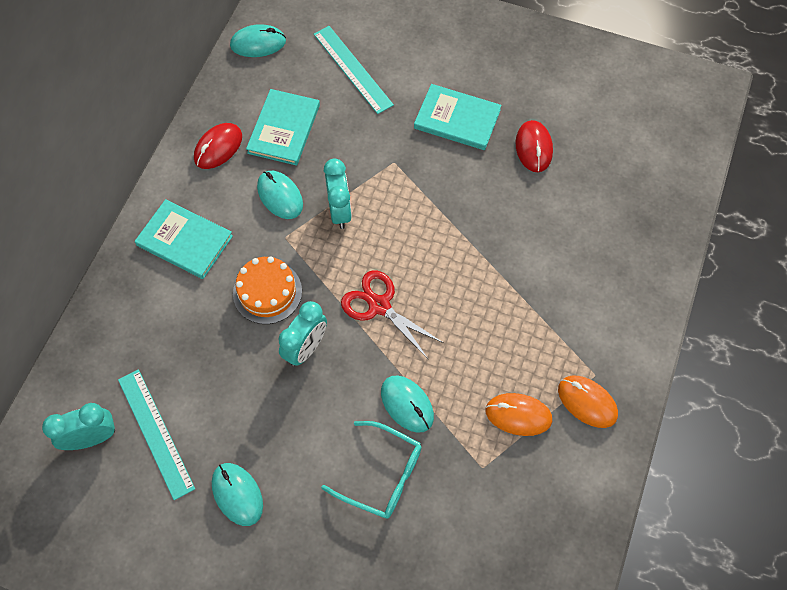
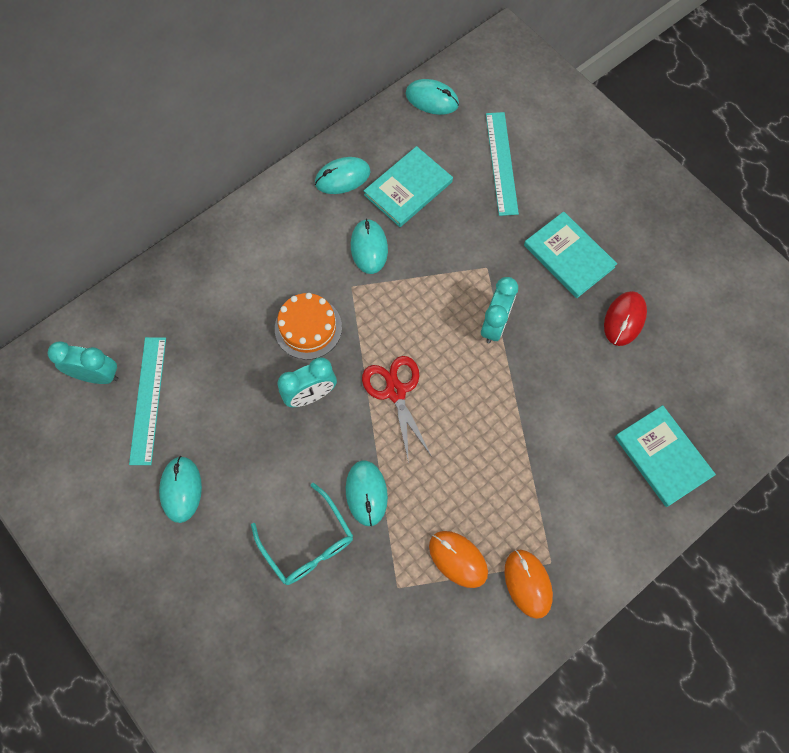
camera: 30 degrees right, 5 degrees up
turquoise book [135,199,233,279] -> turquoise book moved to [615,405,716,507]
red mouse [194,123,242,169] -> turquoise mouse [315,157,371,194]
turquoise clock [324,159,352,229] -> turquoise clock moved to [481,277,518,343]

